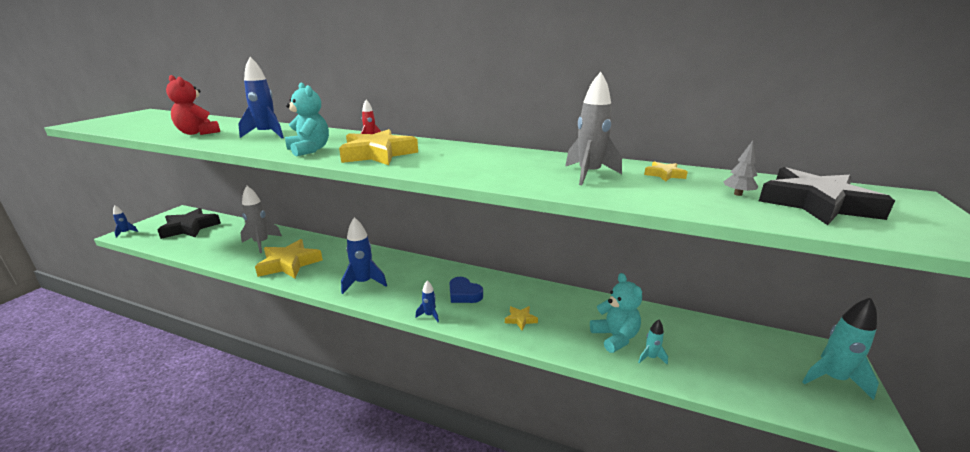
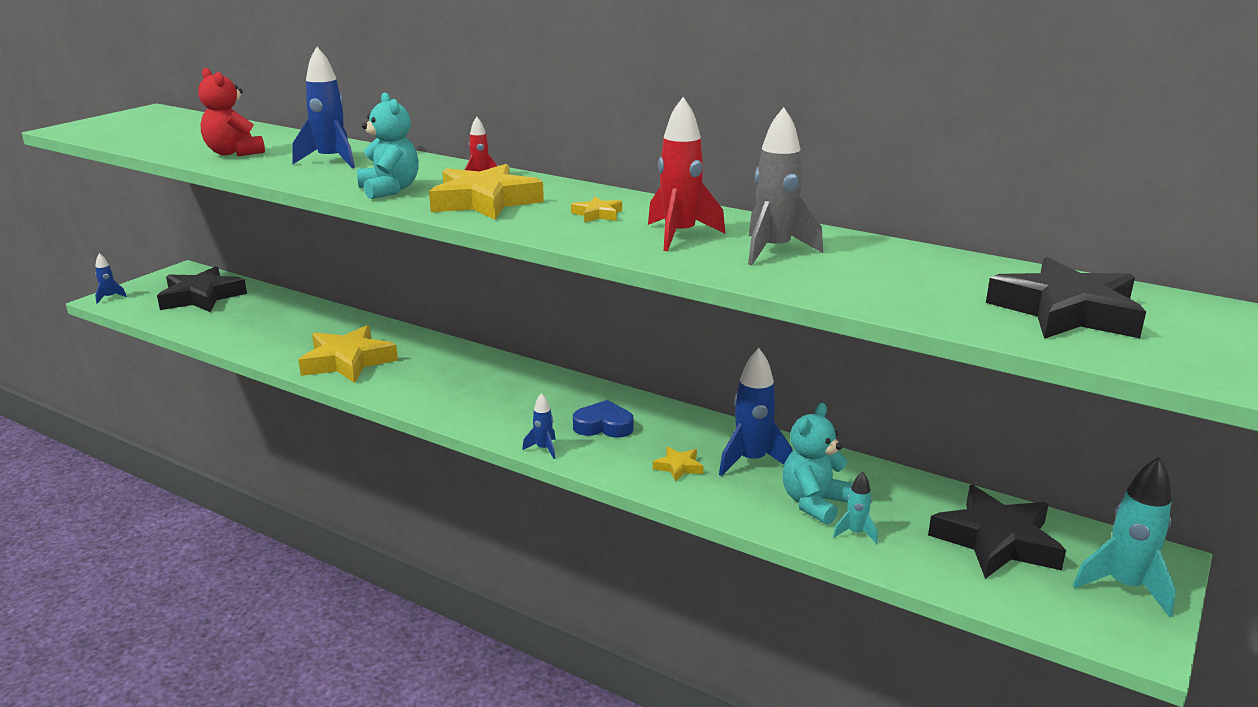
camera: 10 degrees right, 0 degrees up
grey rocket [241,186,282,253] -> none
blue rocket [341,217,387,294] -> blue rocket moved to [719,348,793,476]
blue heart [450,277,483,303] -> blue heart turned 135 degrees clockwise [573,400,634,438]
turquoise teddy bear [590,273,642,353] -> turquoise teddy bear turned 135 degrees counterclockwise [783,403,853,525]
yellow star [644,161,688,181] -> yellow star moved to [571,197,622,222]
grey tree [723,141,758,196] -> none
none -> red rocket [648,97,725,251]
none -> black star [928,485,1066,579]

